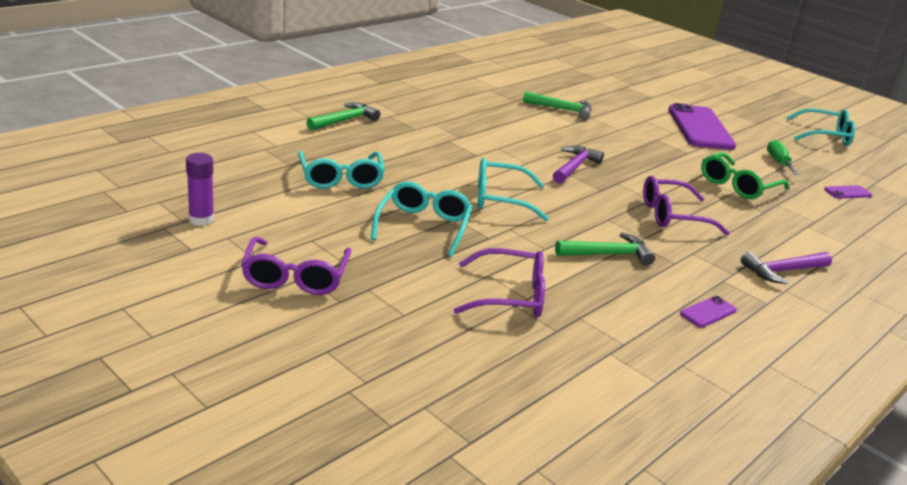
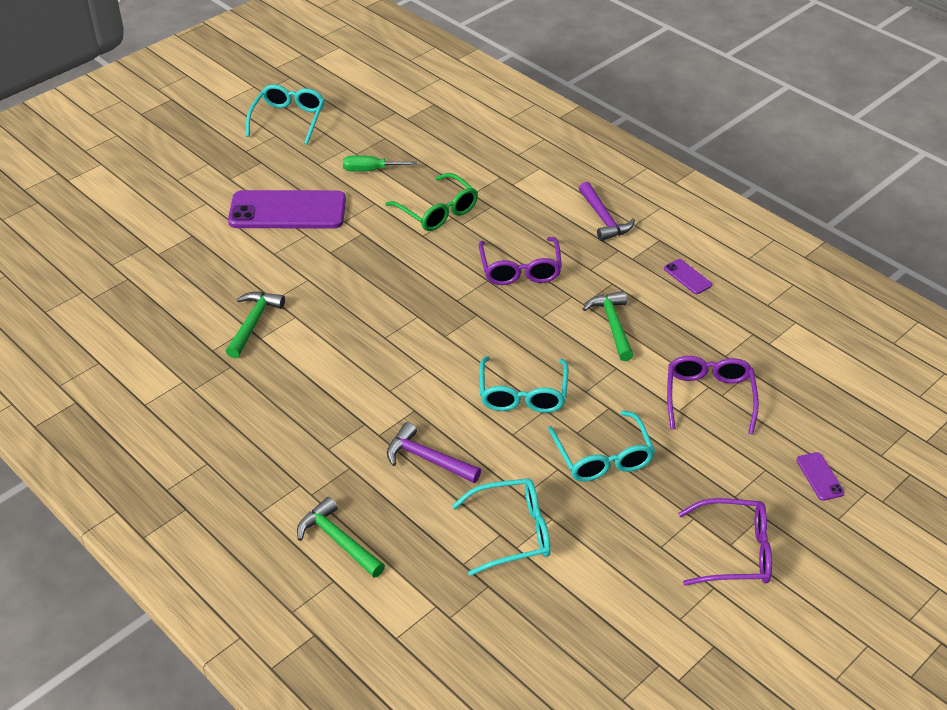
camera: 85 degrees left, 15 degrees up
purple glue stick [186,153,214,226] -> none
turquoise glasses [371,181,472,257] -> turquoise glasses turned 120 degrees counterclockwise [548,410,655,482]
purple hammer [553,146,604,183] -> purple hammer moved to [387,422,481,483]
purple phone [824,185,872,199] -> purple phone moved to [796,452,845,501]

